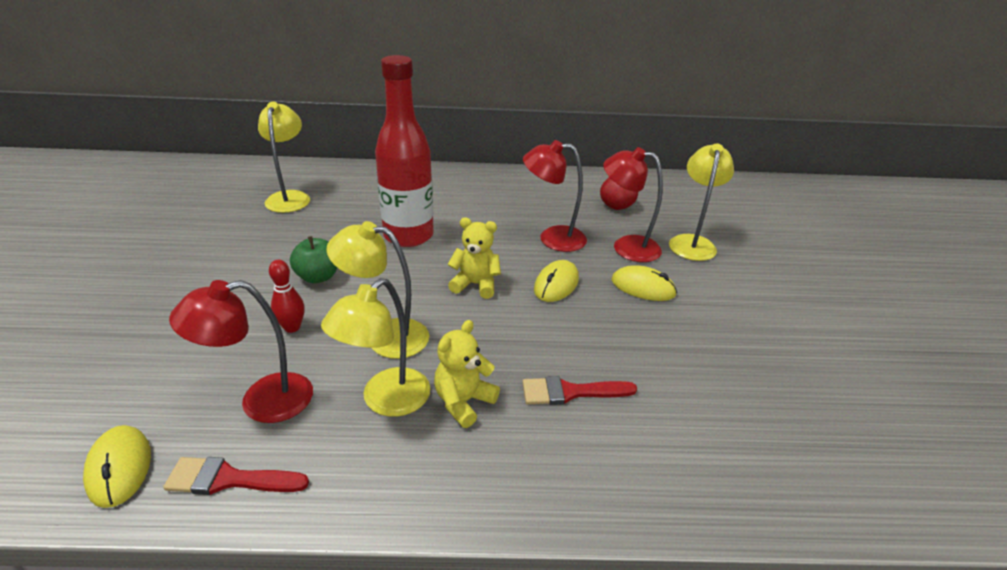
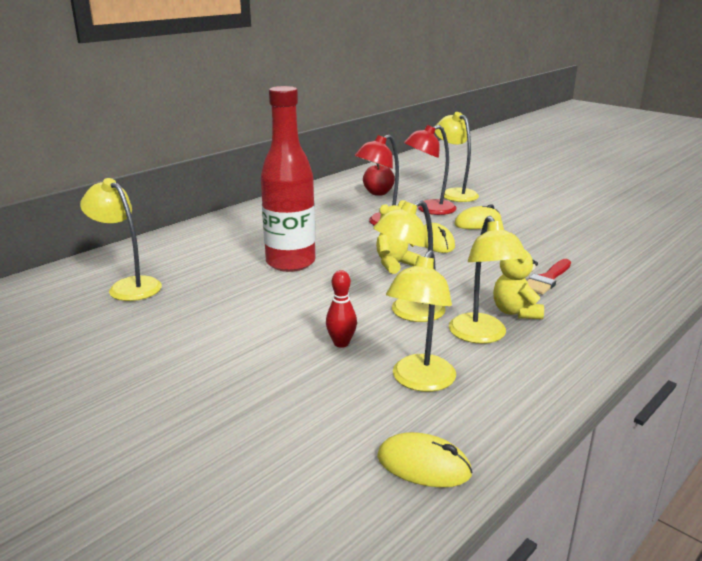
camera: 45 degrees left, 10 degrees down
red brush [163,457,309,495] -> none
red lamp [169,280,313,423] -> yellow lamp [386,250,456,392]
green apple [290,236,337,283] -> none

